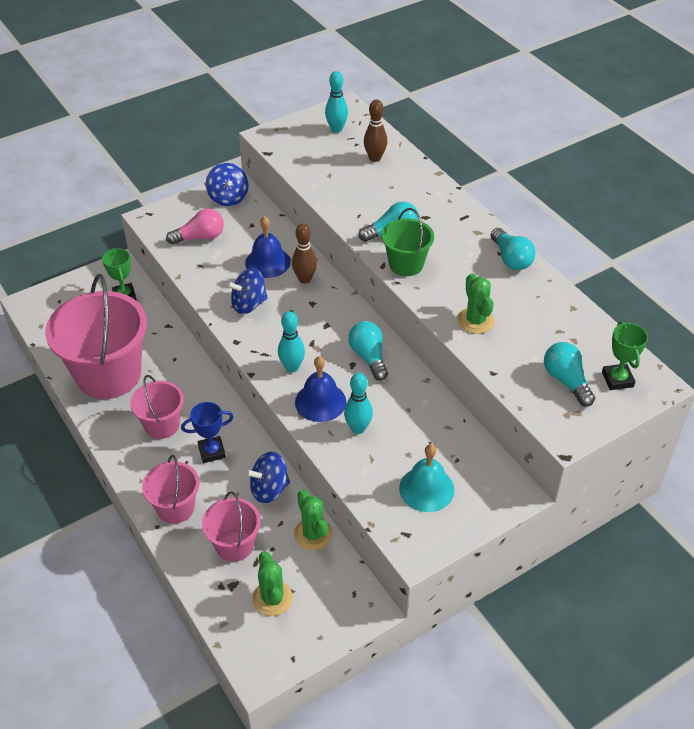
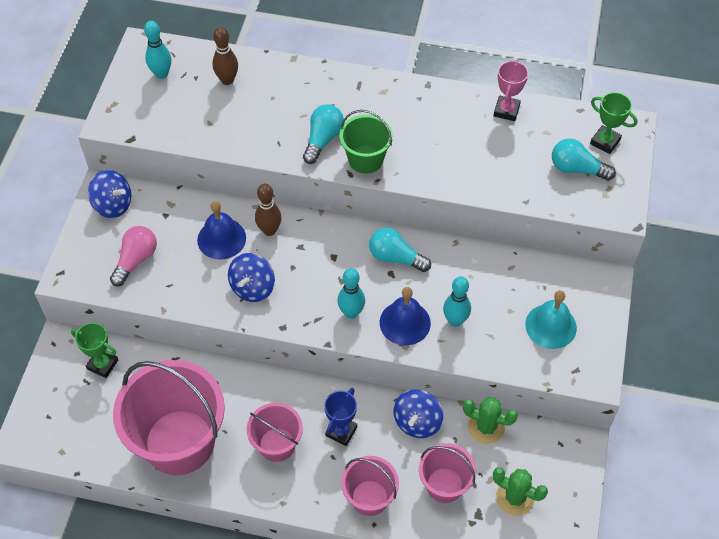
camera: 45 degrees left, 10 degrees up
green cactus [457,273,494,334] -> none
turquoise light bulb [491,228,536,270] -> none
none -> pink trophy [494,60,528,121]

